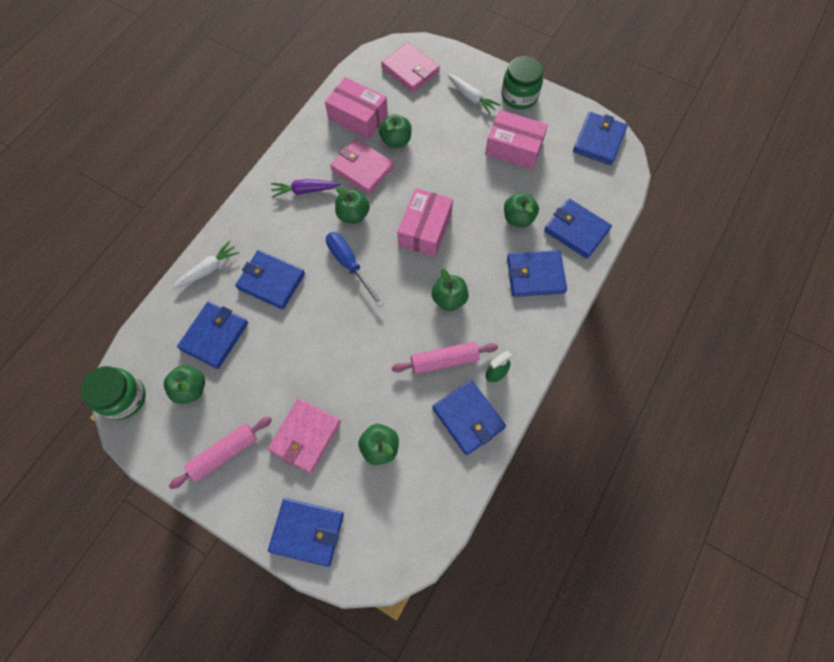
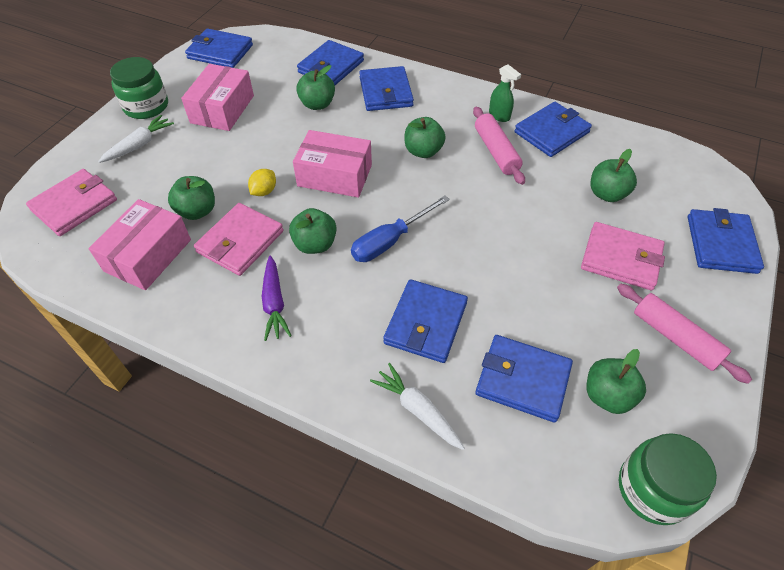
camera: 95 degrees left, 15 degrees down
none -> yellow lemon [248,169,276,196]

